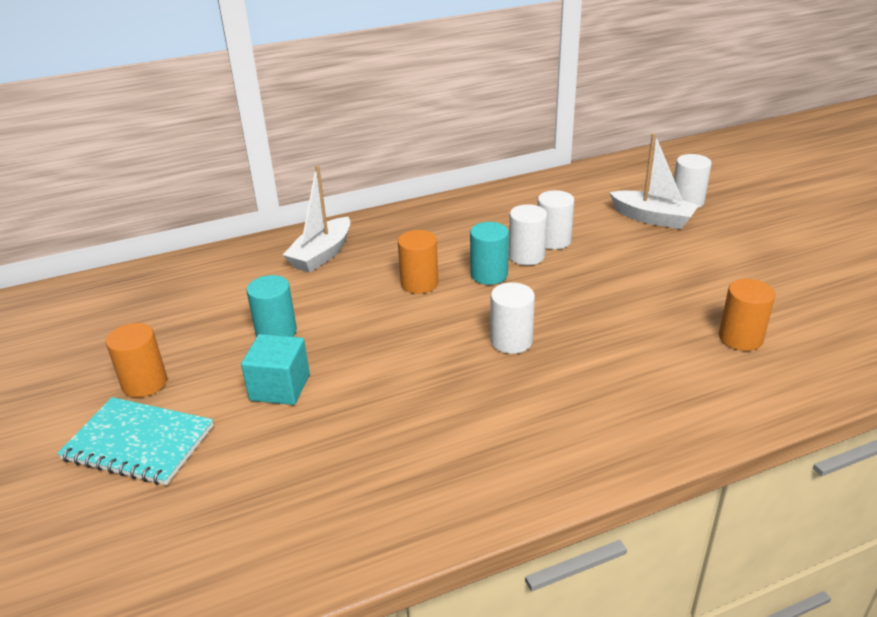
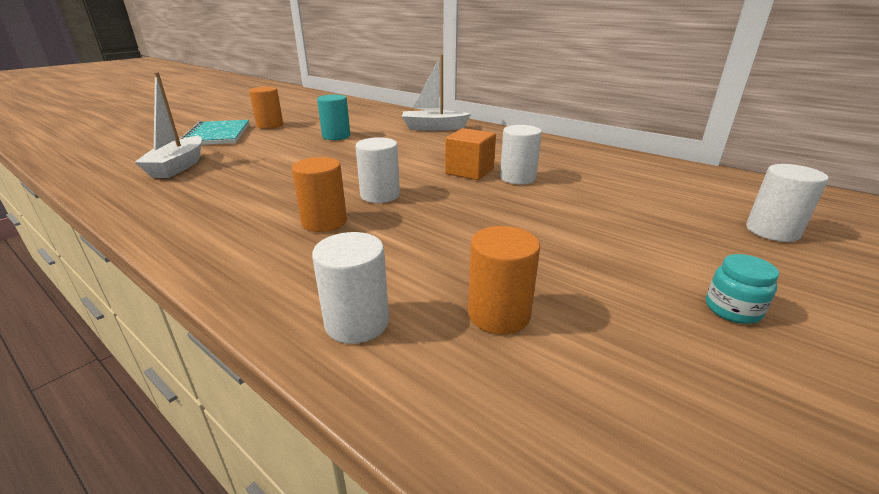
camera: 60 degrees right, 5 degrees down
turquoise cube [241,334,310,405] -> none
orange cylinder [398,230,438,294] -> orange cylinder moved to [292,157,347,232]
turquoise cylinder [470,222,509,285] -> orange cube [445,128,496,180]
white cylinder [537,190,574,249] -> white cylinder moved to [312,232,389,344]
white boat [609,133,699,229] -> white boat moved to [134,72,202,178]
none -> turquoise jar [706,254,779,324]

